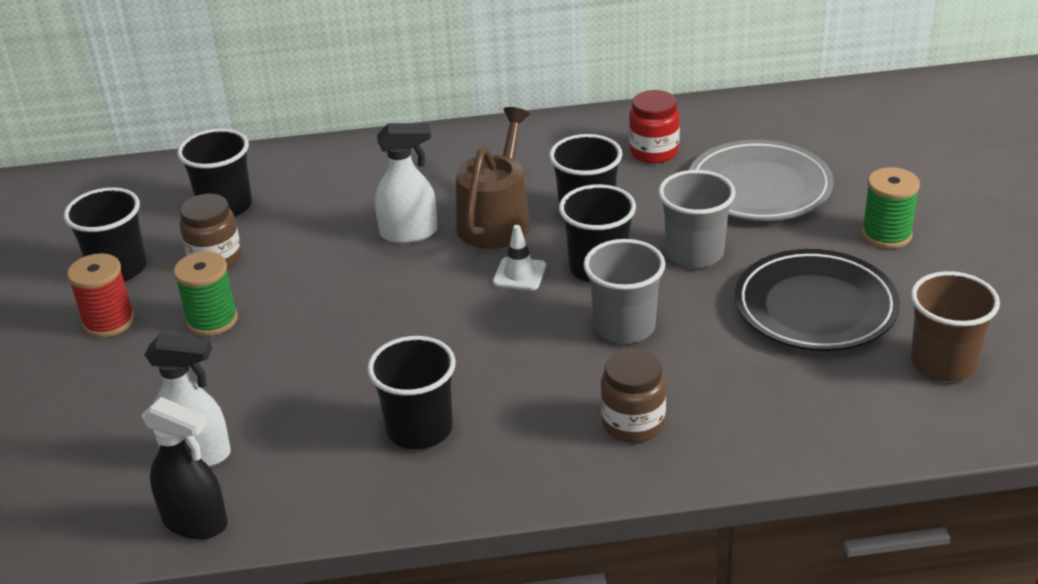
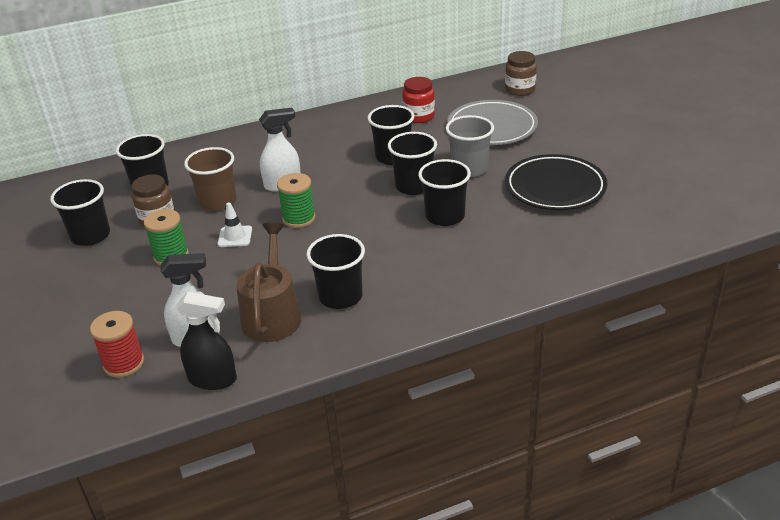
camera: 15 degrees left, 0 degrees up
red spool [67,253,135,337] -> red spool moved to [90,311,144,378]
brown watering can [456,107,531,249] -> brown watering can moved to [236,223,301,342]
white traffic cone [493,225,546,291] -> white traffic cone moved to [218,202,252,247]
grey cup [583,239,665,344] -> black cup [418,159,471,226]
brown jar [601,349,666,443] -> brown jar moved to [505,51,537,96]
green spool [862,167,920,249] -> green spool moved to [277,173,316,228]
brown cup [911,271,1000,382] -> brown cup moved to [184,147,236,211]

